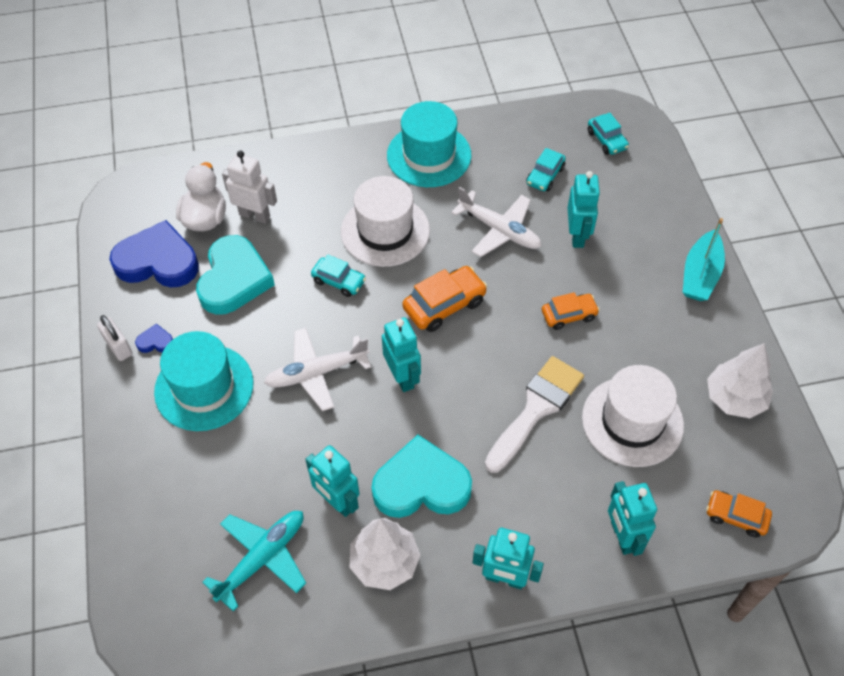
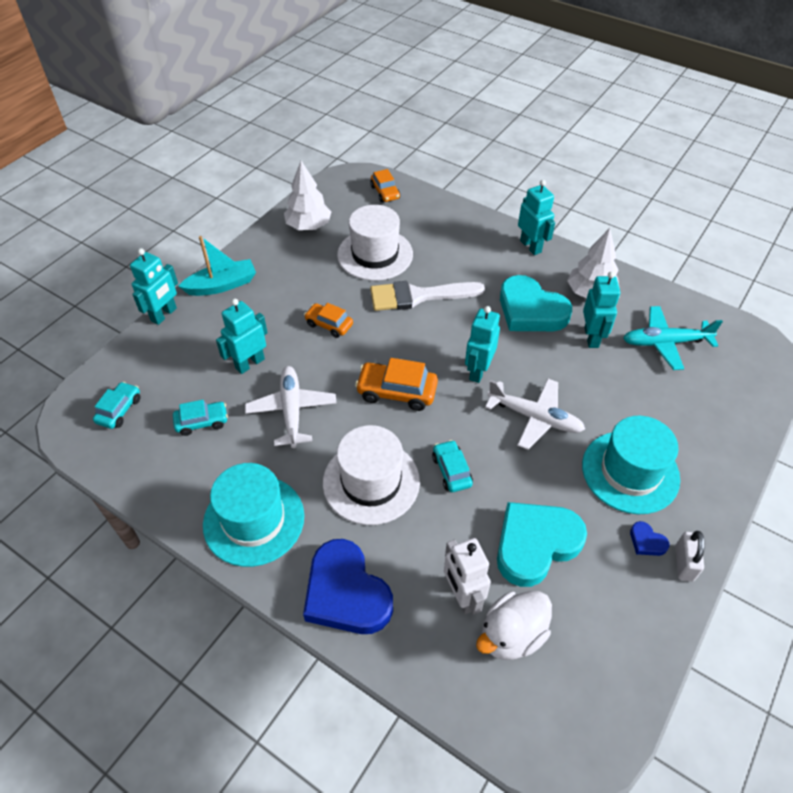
camera: 135 degrees left, 5 degrees down
blue heart [109,220,199,288] -> blue heart moved to [303,539,393,634]
turquoise robot [608,481,657,556] -> turquoise robot moved to [130,248,178,325]

